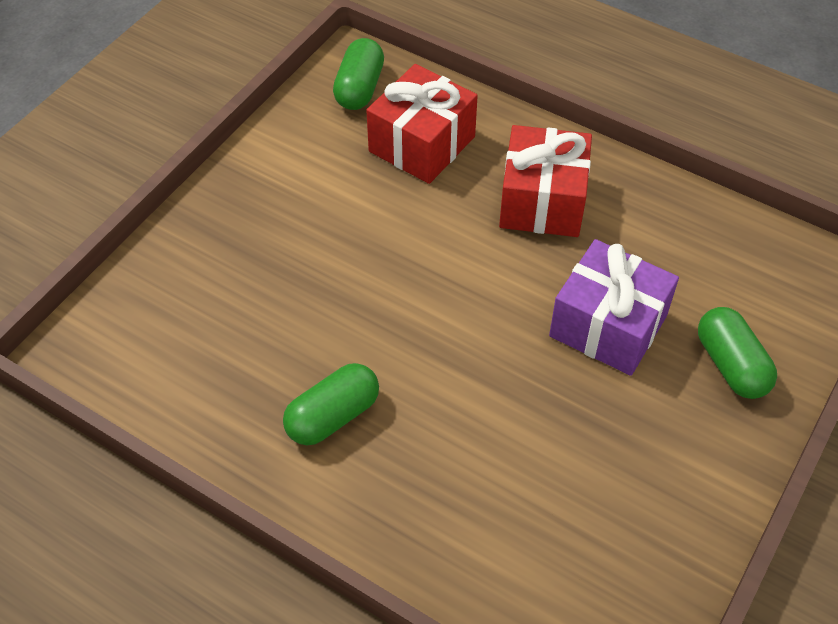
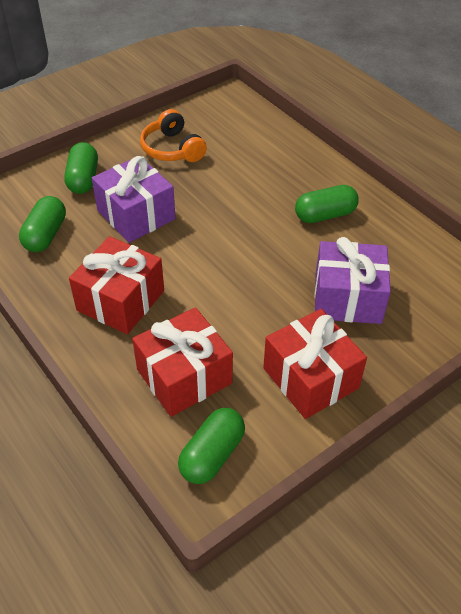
camera: 160 degrees left, 5 degrees down
none -> green capsule [19,196,66,252]
none -> orange headphones [140,109,207,162]
none -> red gift [263,309,367,419]
none -> purple gift [314,237,391,324]

